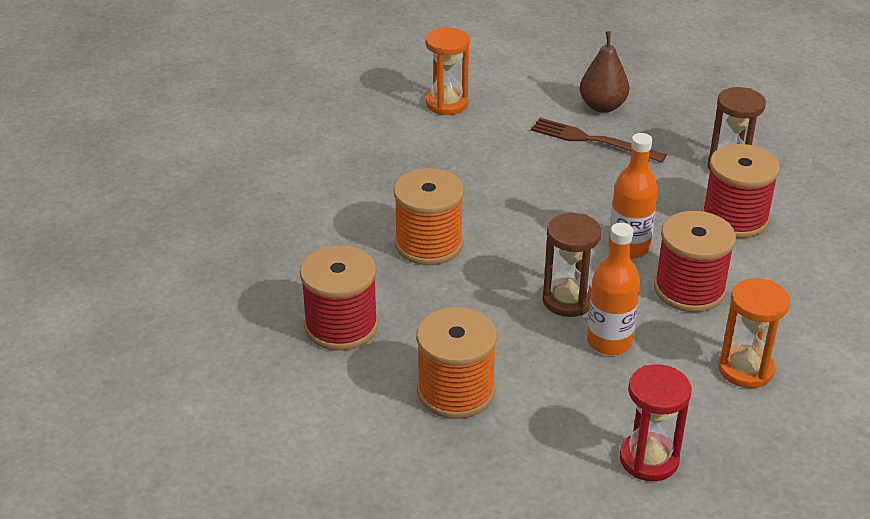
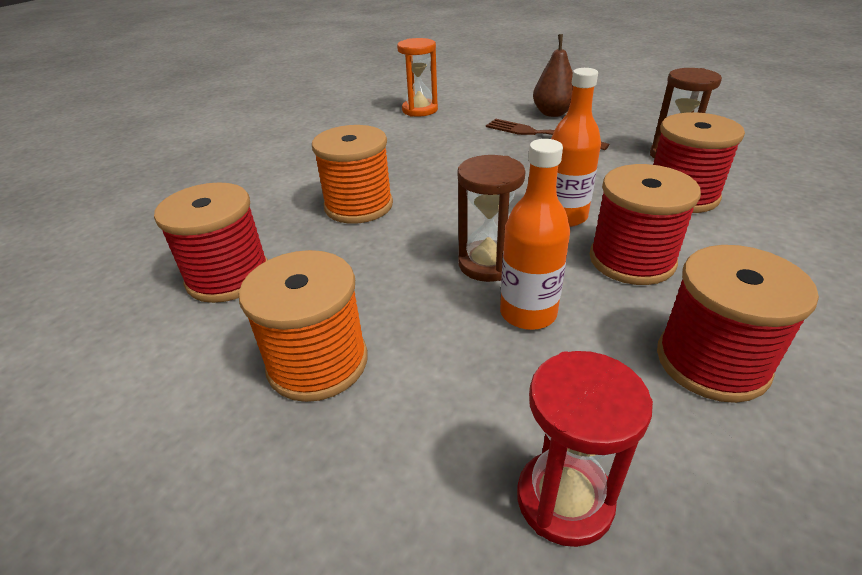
camera: 10 degrees right, 0 degrees up
orange hourglass [718,278,790,388] -> red spool [657,245,819,403]

